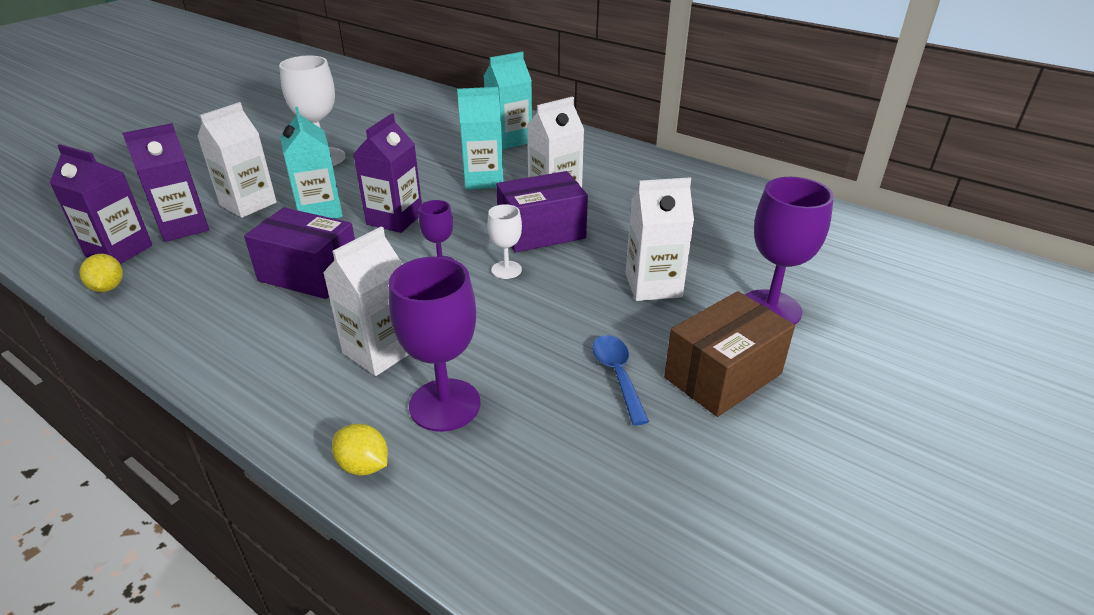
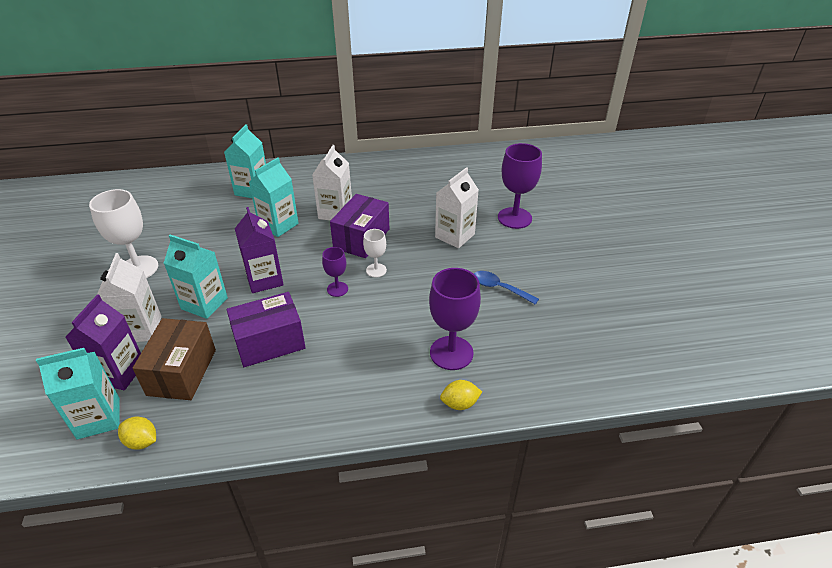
camera: 45 degrees left, 5 degrees up
purple carton [50,144,152,264] -> turquoise carton [36,348,120,439]
white carton [323,226,408,376] -> none
brown box [664,291,795,417] -> brown box moved to [133,318,216,400]

